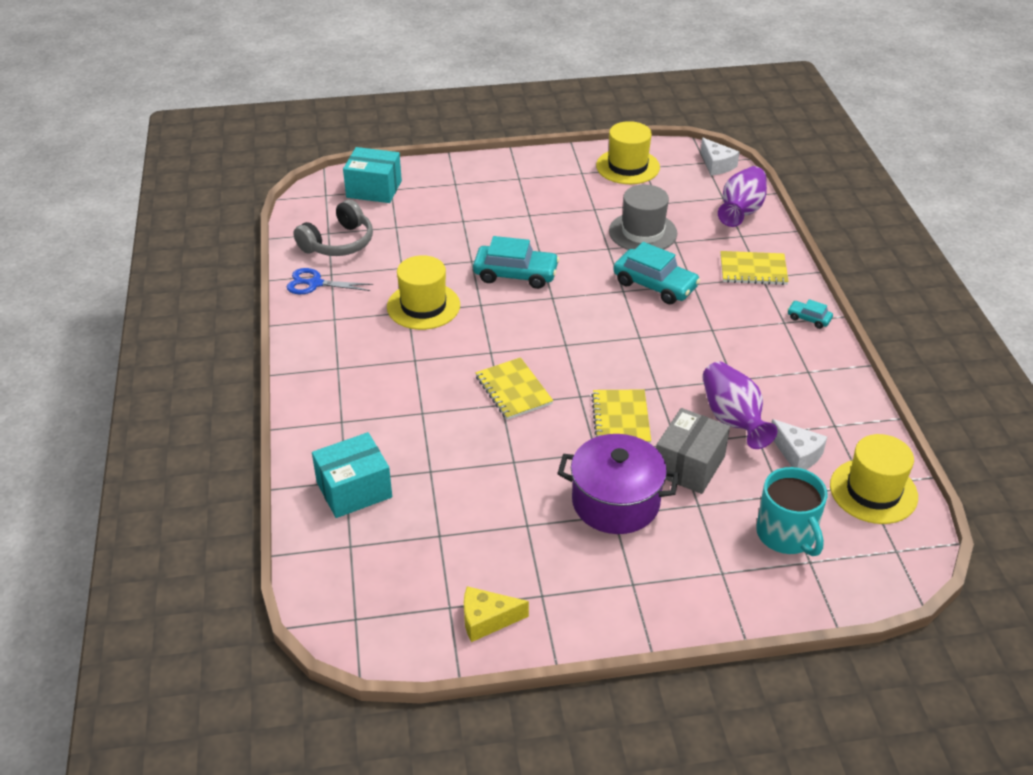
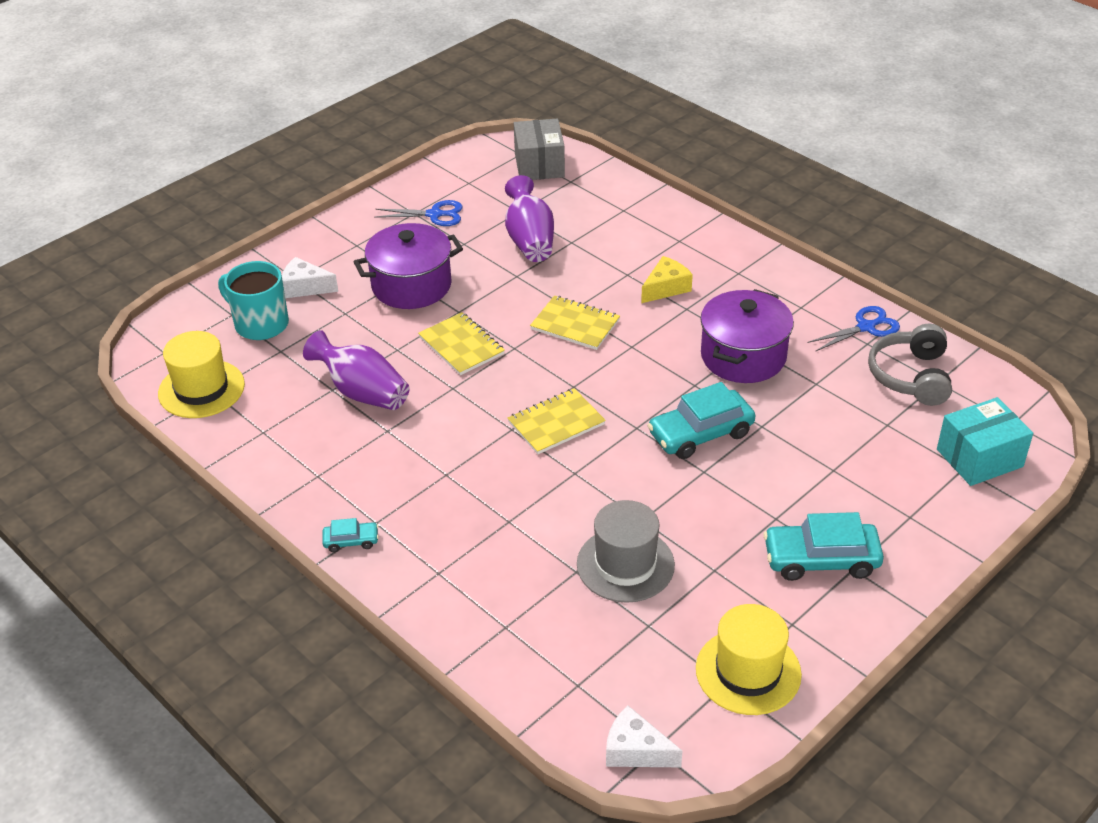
camera: 145 degrees right, 0 degrees up
turquoise box [312,432,392,518] -> none
yellow hat [387,255,460,330] -> purple pot [700,289,794,383]
yellow cheese [464,586,529,642] -> yellow cheese moved to [641,256,693,303]
turquoise car [613,242,701,304] -> turquoise car moved to [763,512,884,581]
grey box [656,408,730,494] -> grey box moved to [514,119,565,180]
purple vase [718,166,767,227] -> purple vase moved to [505,175,554,262]
yellow notebook [720,251,789,285] -> yellow notebook moved to [508,388,606,454]
white cheese [771,419,827,470] -> white cheese moved to [282,257,338,298]
none -> blue scissors [374,200,463,226]

